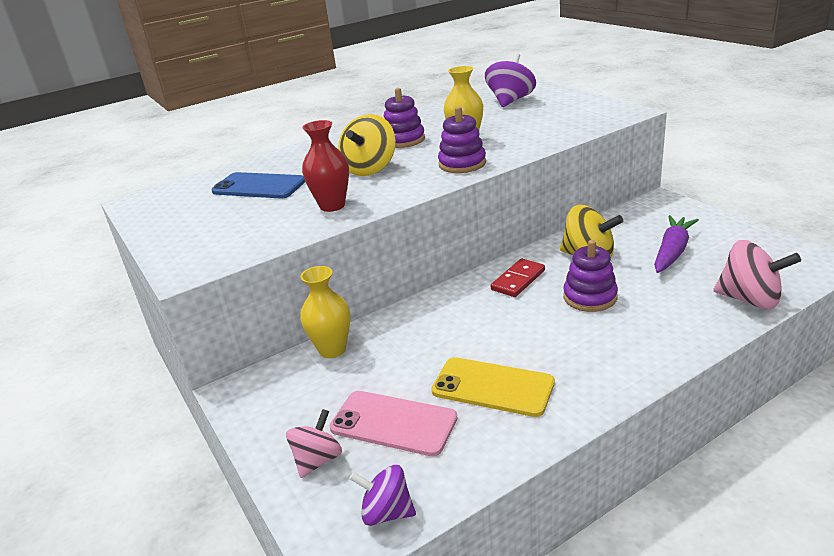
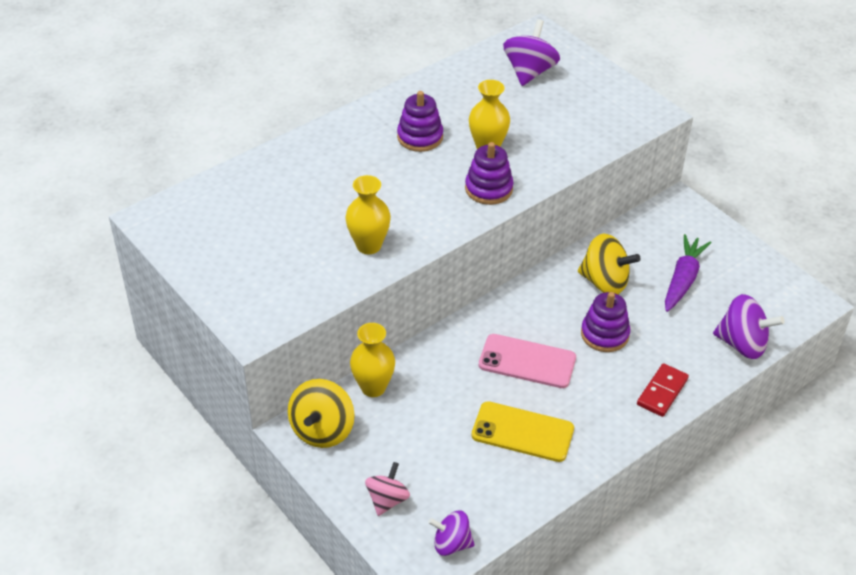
camera: 10 degrees left, 15 degrees up
blue phone [212,172,305,198] -> none
red vase [302,120,349,212] -> yellow vase [345,175,391,254]
pink phone [329,391,458,456] -> pink phone moved to [479,334,576,388]
yellow spinning top [338,114,396,176] -> yellow spinning top moved to [288,379,355,448]
red domino [491,258,545,297] -> red domino moved to [637,363,689,417]
pink spinning top [713,240,801,309] -> purple spinning top [713,294,785,359]

